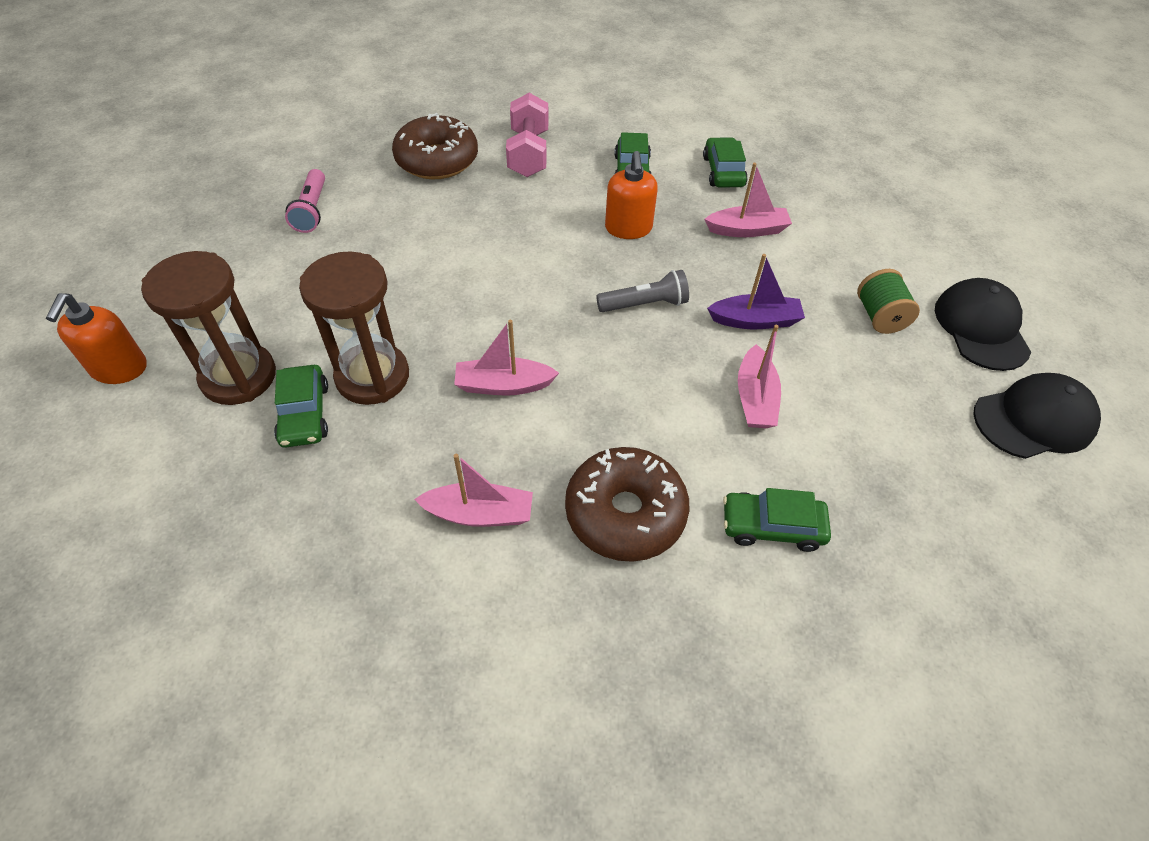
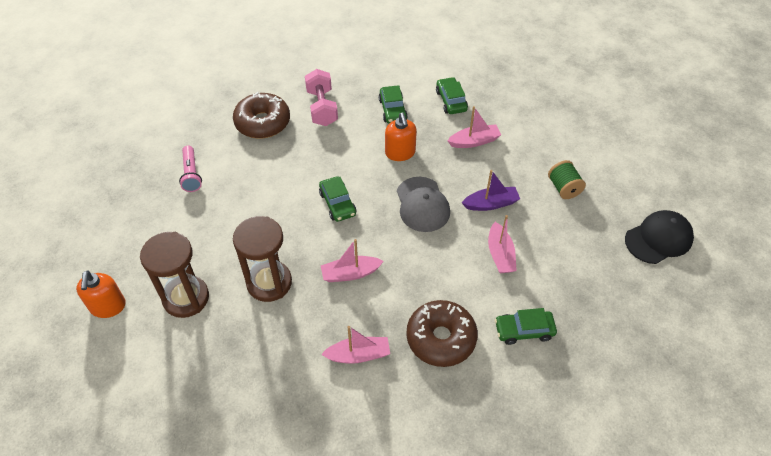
camera: 10 degrees left, 0 degrees up
green car [274,365,328,448] -> green car moved to [319,176,356,222]
grey flashlight [596,270,689,312] -> grey cap [397,177,450,232]
black cap [935,278,1031,371] -> none

